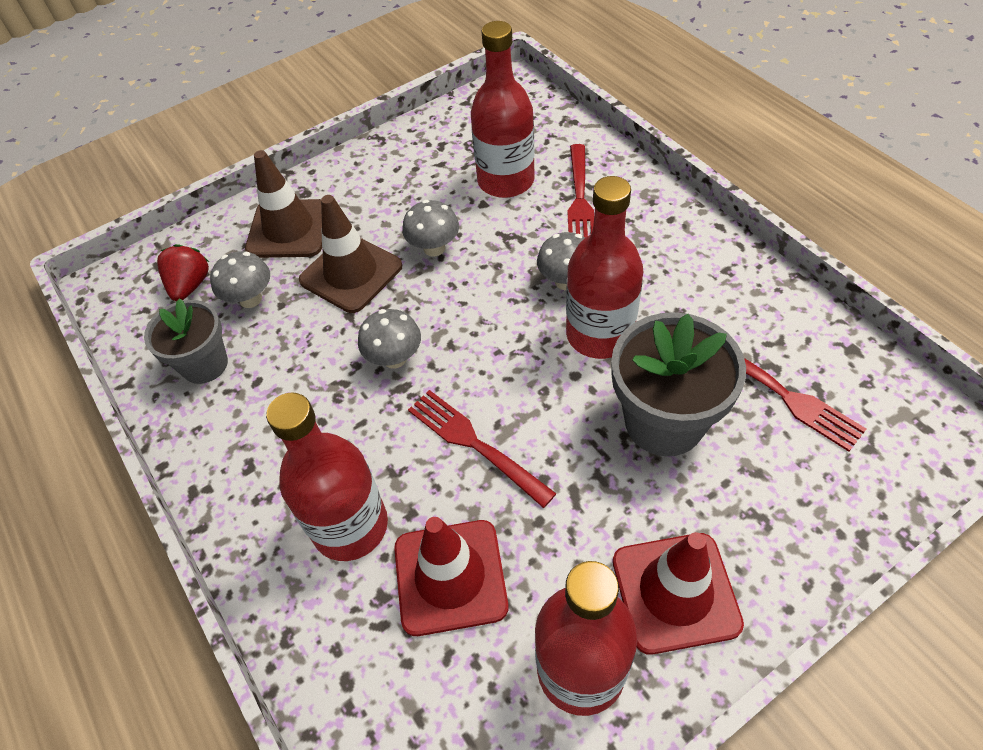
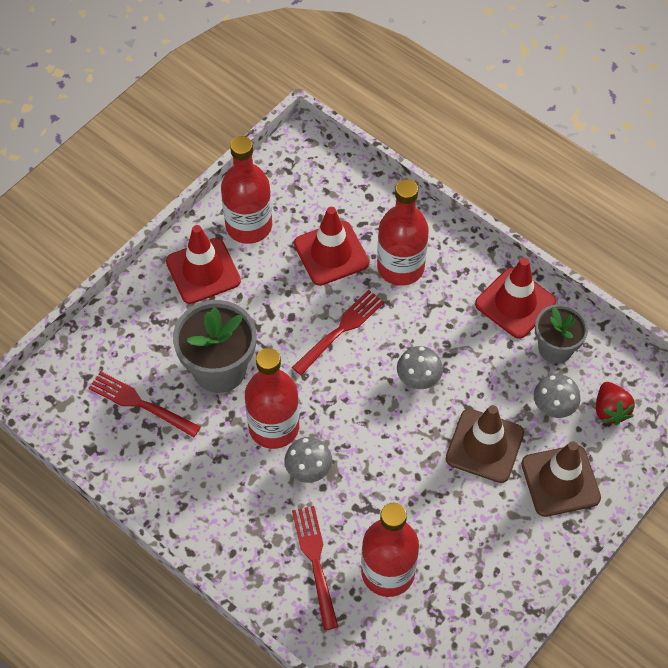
camera: 160 degrees right, 5 degrees up
grey mushroom [402,200,459,257] -> none
red fork [408,390,557,508] -> red fork turned 75 degrees counterclockwise [292,290,384,375]
none -> red traffic cone [475,258,556,339]

